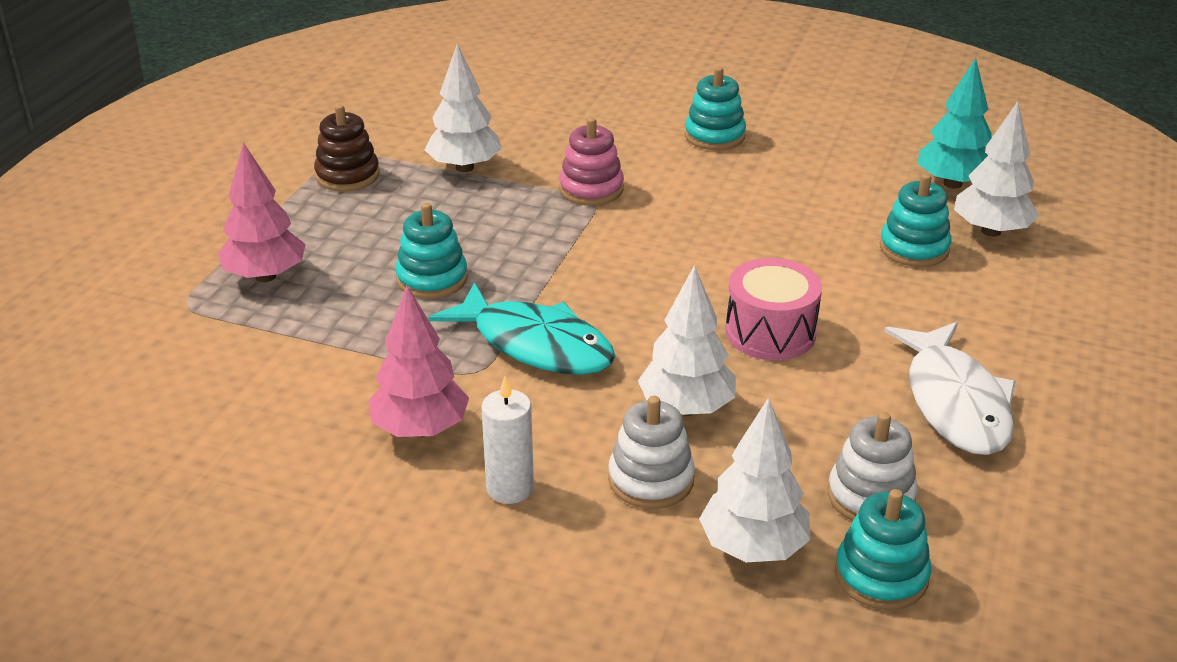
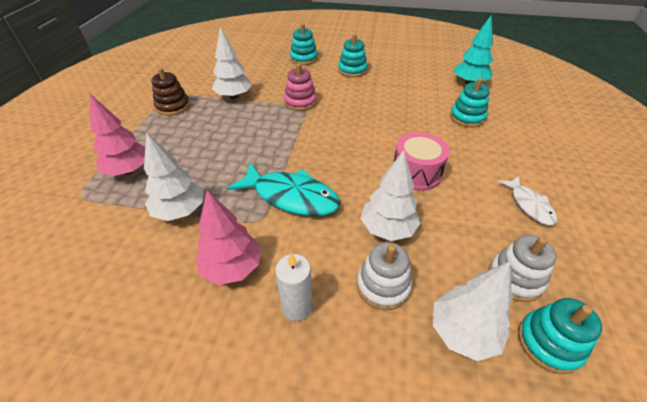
camera: 10 degrees left, 10 degrees up
turquoise stacking toy [395,203,468,299] -> turquoise stacking toy moved to [290,23,318,65]
white fish [884,322,1016,455] -> white fish [497,176,557,225], size x0.59
white tree [954,101,1039,237] -> white tree moved to [144,132,203,221]

